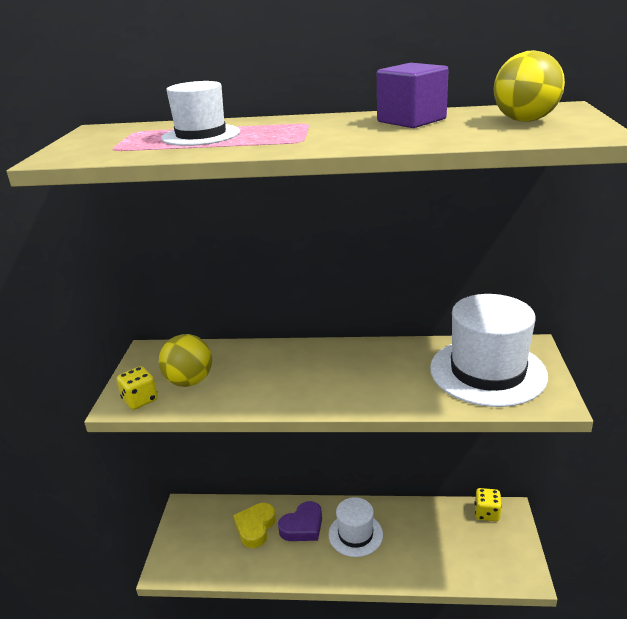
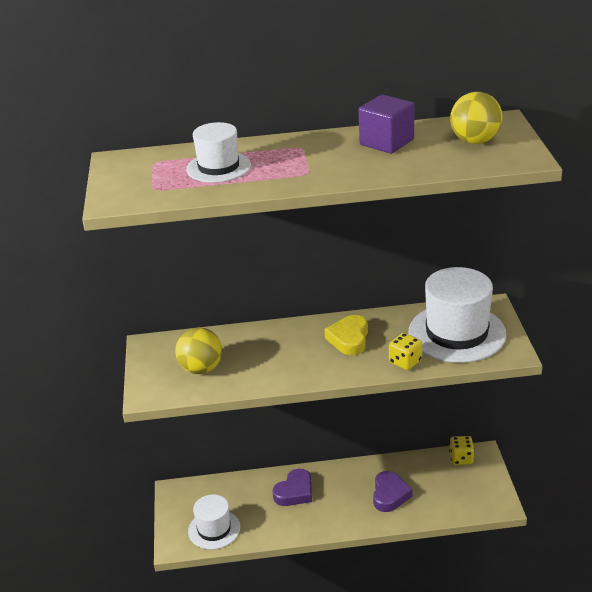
camera: 10 degrees left, 5 degrees up
yellow dice [117,366,158,410] -> yellow dice moved to [389,333,422,370]
yellow heart [233,503,276,548] -> yellow heart moved to [325,315,368,355]
white hat [328,497,383,557] -> white hat moved to [188,494,240,550]
none -> purple heart [373,471,412,512]

